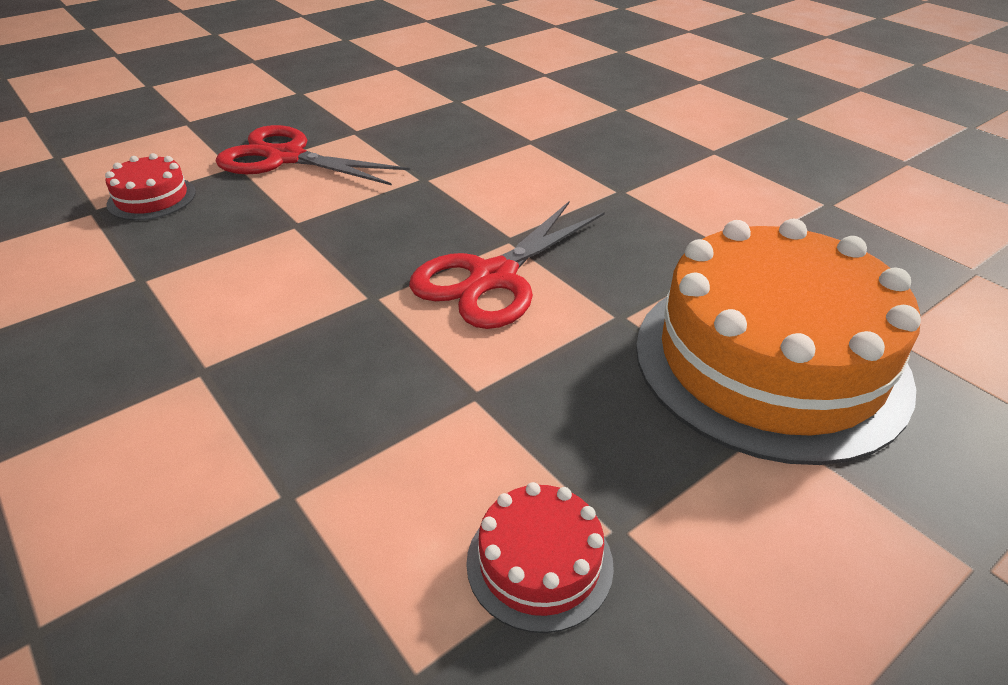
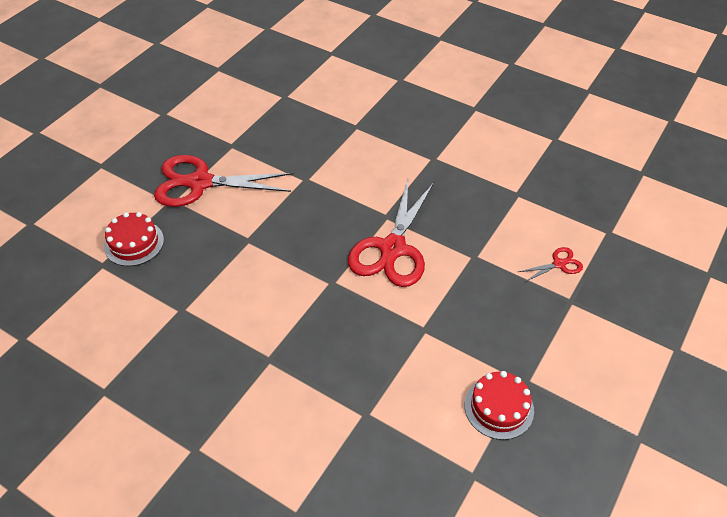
camera: 20 degrees left, 10 degrees up
orange cake [636,219,921,465] -> red scissors [518,247,583,282]

